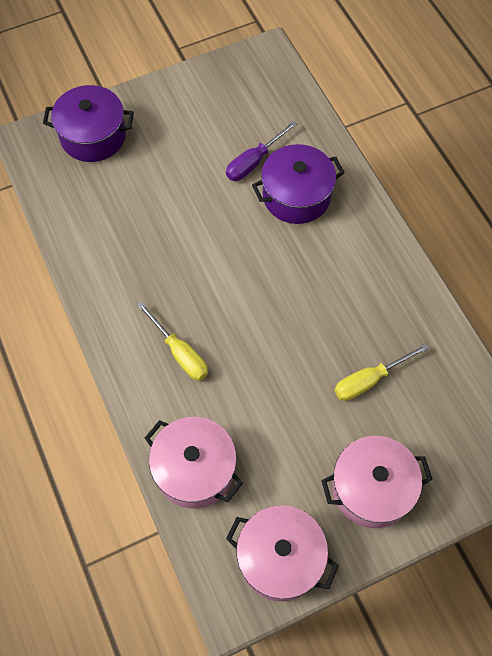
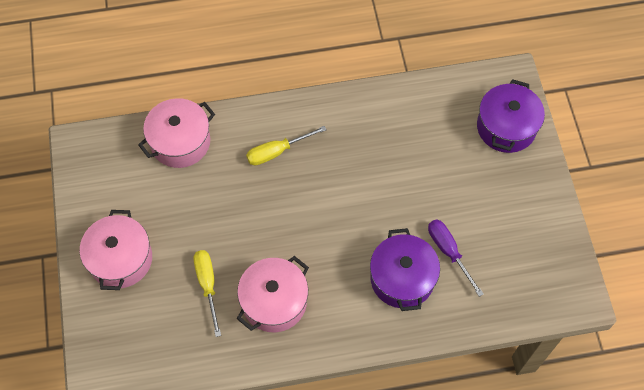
camera: 105 degrees right, 0 degrees up
pink pot [226,505,339,602] -> pink pot moved to [236,256,309,332]

